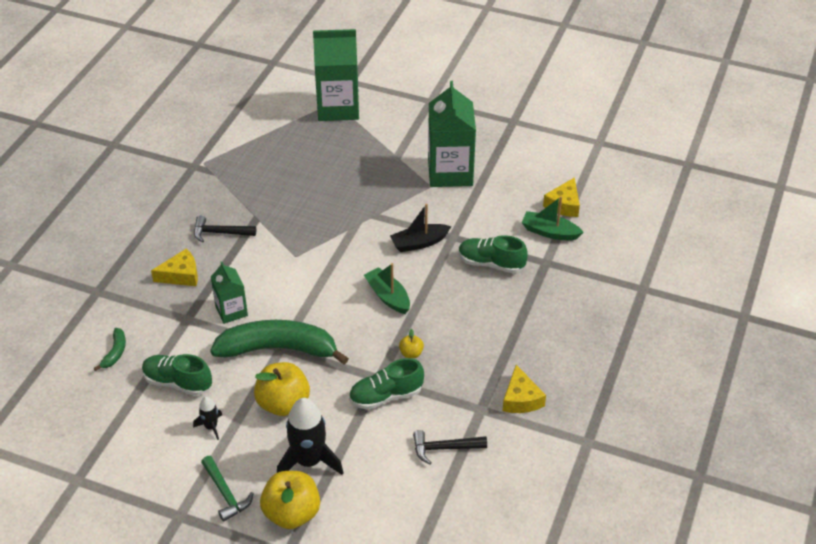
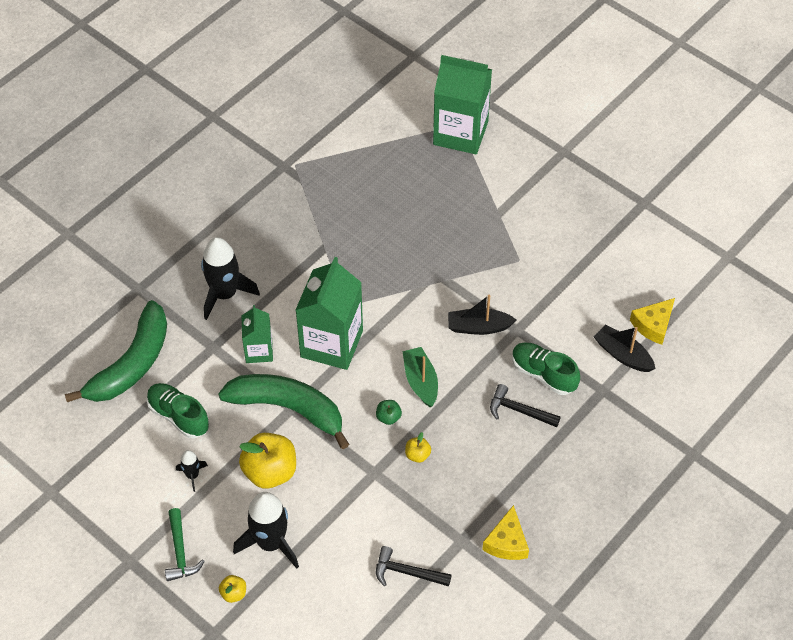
camera: 20 degrees right, 10 degrees up
green banana [94,328,126,371] -> green banana [65,300,167,402], size x2.41
yellow cheese [151,248,198,286] -> black rocket [201,237,260,320]
black hammer [194,216,256,243] -> black hammer moved to [490,384,561,427]
yellow apple [260,471,320,529] -> yellow apple [219,575,246,603], size x0.46
green shoe [349,358,424,410] -> none
green carton [428,81,476,187] -> green carton moved to [296,257,363,370]
green boat [521,196,584,240] -> black boat [594,325,656,372]
none -> green apple [376,400,402,425]

